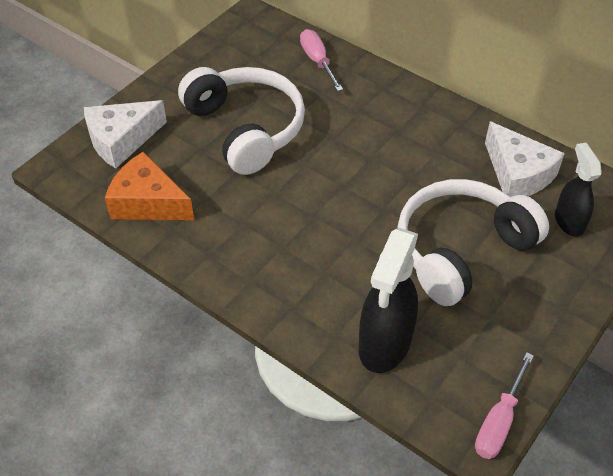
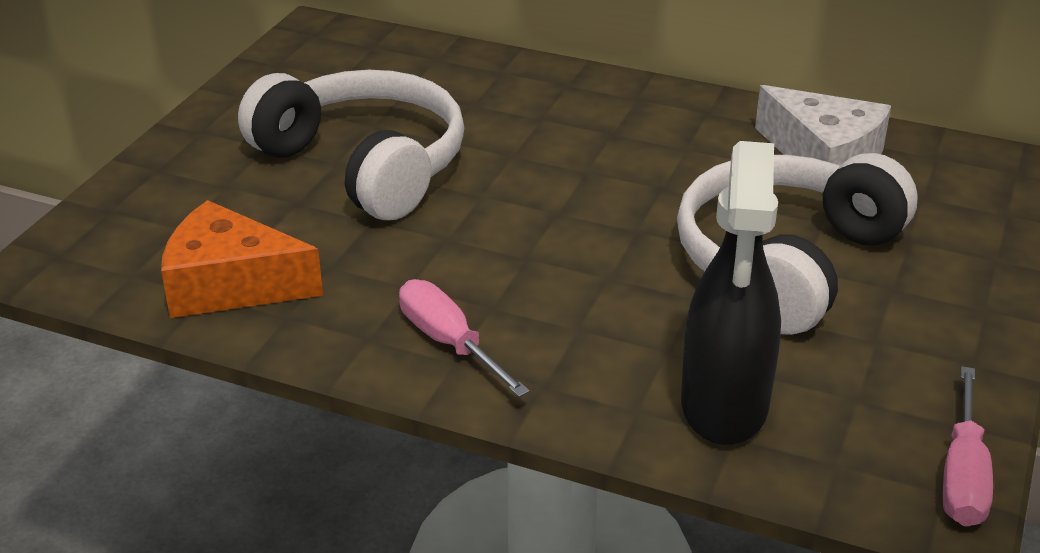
camera: 15 degrees left, 15 degrees down
white cheese [84,100,167,168] -> none
pink screwdriver [300,29,343,91] -> pink screwdriver moved to [399,279,530,397]
black spray bottle [555,143,602,237] -> none

